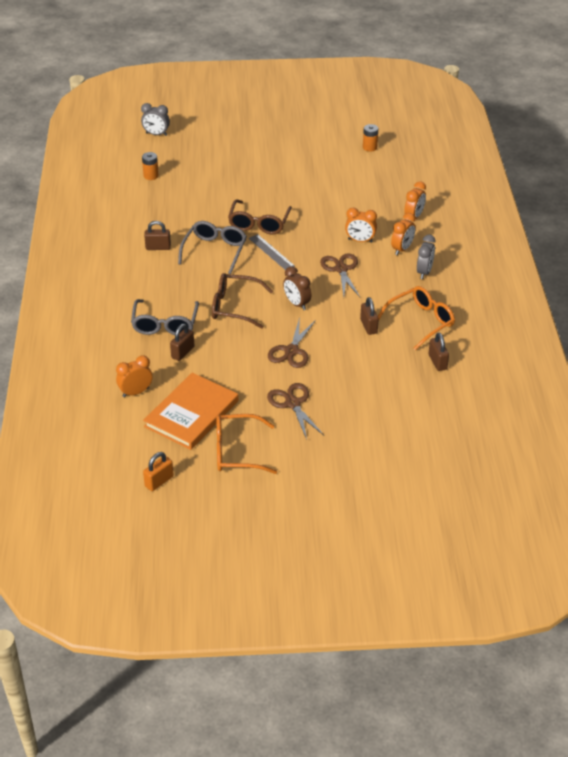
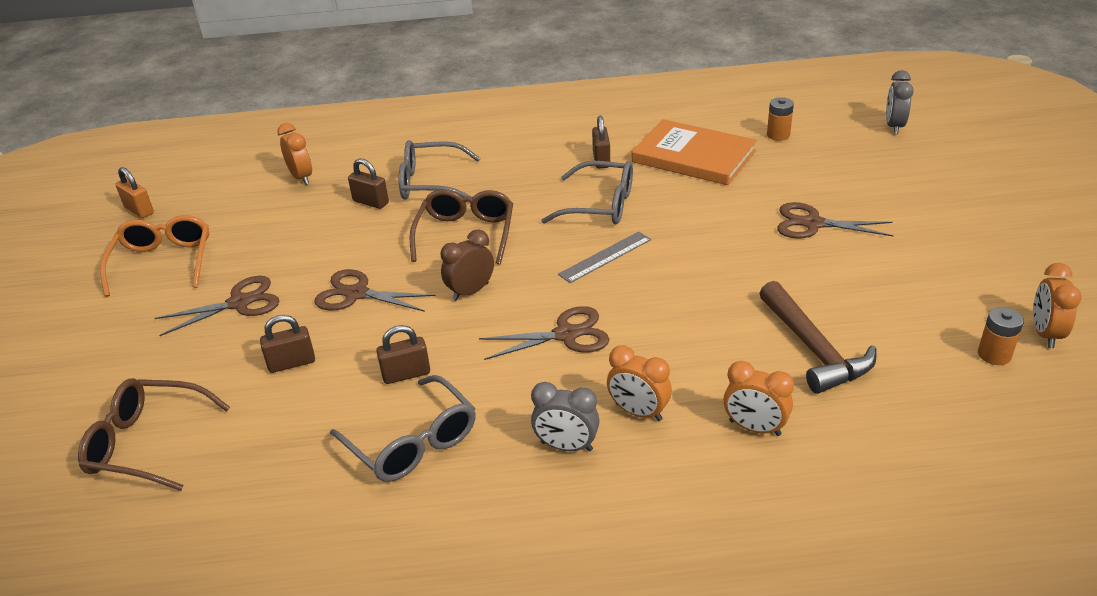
camera: 90 degrees right, 5 degrees down
orange book [143,373,239,450] -> orange book moved to [632,119,757,185]
brown glasses [228,200,292,234] -> brown glasses moved to [78,378,230,491]
orange clock [345,208,377,243] -> orange clock moved to [1033,263,1082,348]
orange glasses [378,286,455,350] -> grey glasses [330,375,476,482]
brown padlock [428,333,449,371] -> brown padlock moved to [260,315,315,373]
none -> brown hammer [759,281,876,394]
none -> brown scissors [777,202,894,239]

